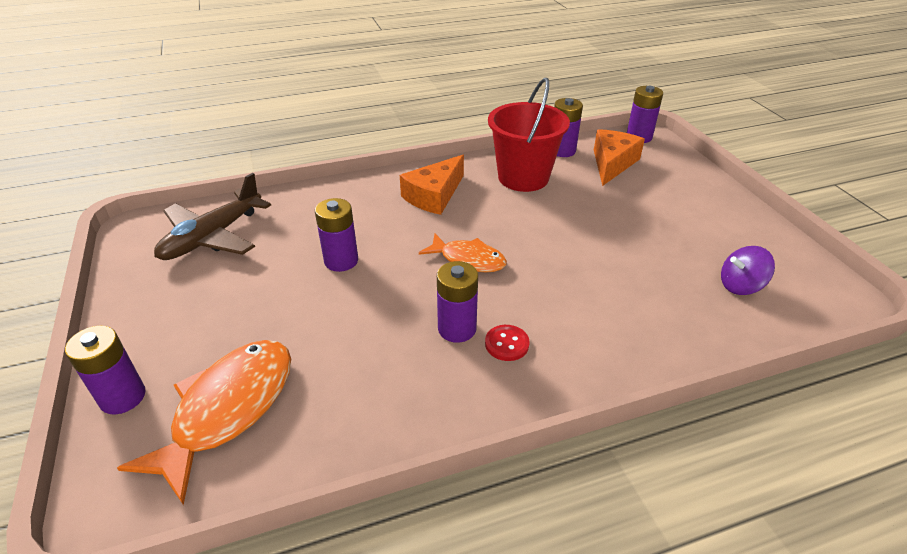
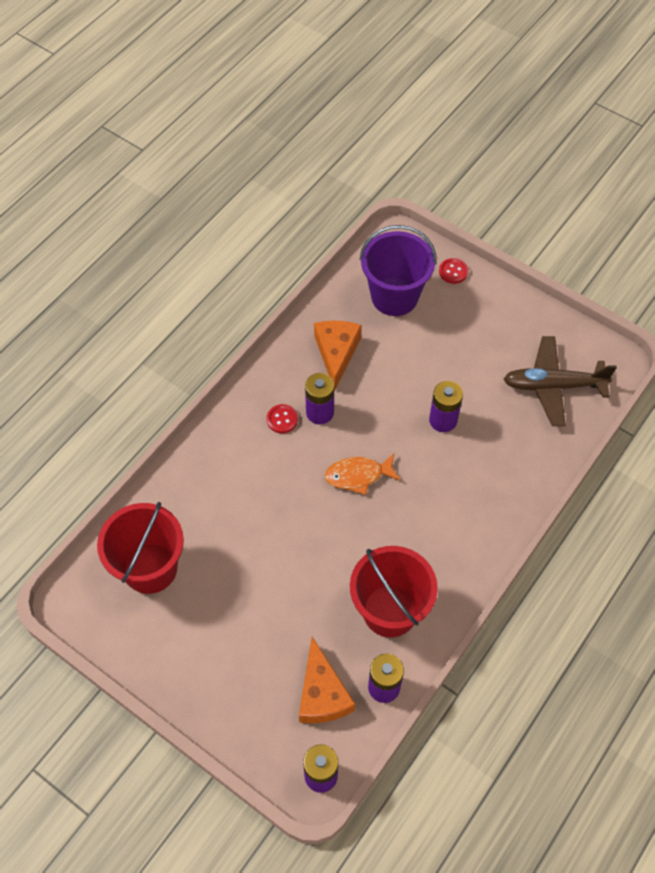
camera: 145 degrees right, 20 degrees up
purple battery [65,325,146,414] -> red button [439,258,468,284]
orange fish [117,340,291,505] -> purple bucket [360,225,437,316]
brown plane [154,173,271,260] -> brown plane turned 90 degrees counterclockwise [503,336,617,426]
orange cheese [400,155,464,215] -> orange cheese moved to [314,321,362,391]
purple spinning top [721,246,775,295] -> red bucket [97,502,184,594]

